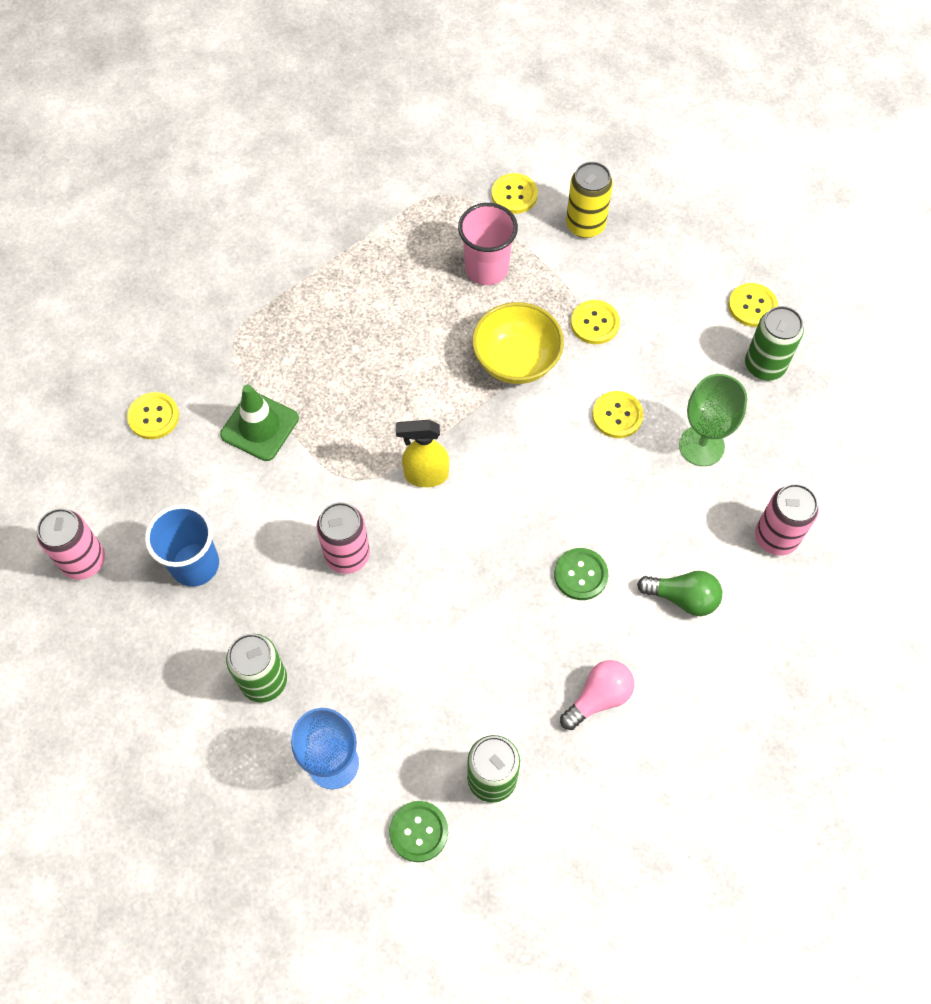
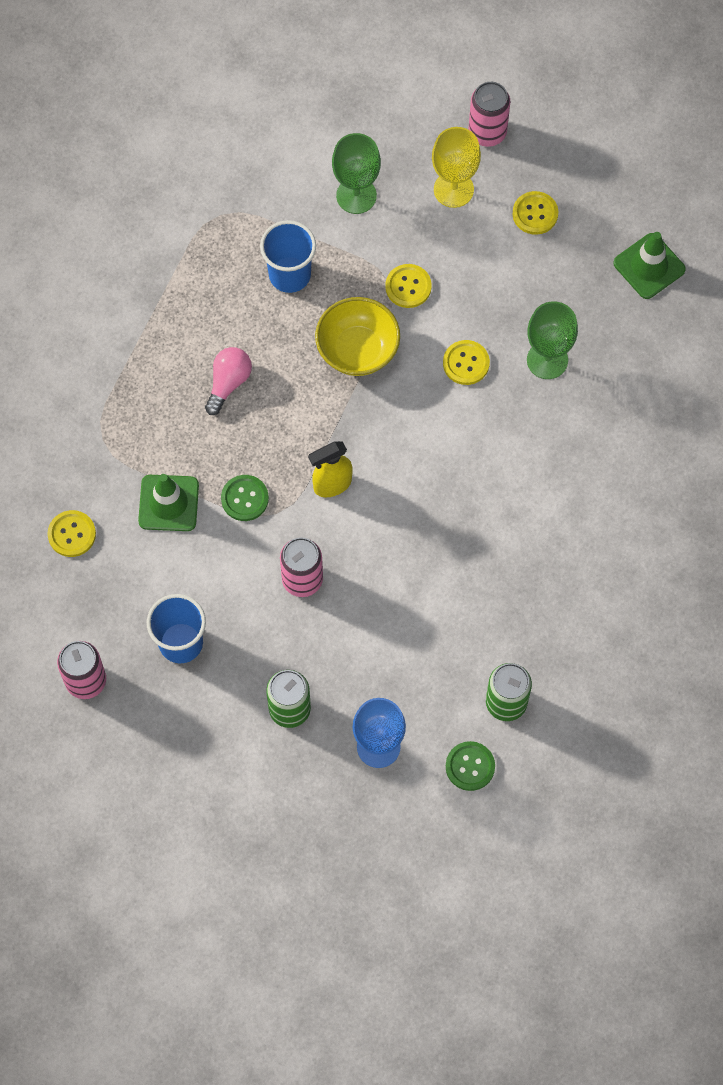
camera: 25 degrees left, 5 degrees up
pink cup [458,203,518,285] -> blue cup [260,220,316,293]
yellow button [491,173,538,214] -> none
green button [554,548,608,600] -> green button moved to [221,475,269,521]
pink light bulb [560,660,634,730] -> pink light bulb moved to [205,347,252,415]
yellow can [566,162,613,238] -> green goblet [332,133,381,214]
green light bulb [637,571,722,616] -> none
green can [745,306,804,380] -> none
pink can [755,484,819,556] -> pink can moved to [468,82,510,147]
none -> yellow goblet [432,127,481,208]
none -> green traffic cone [613,232,686,299]

